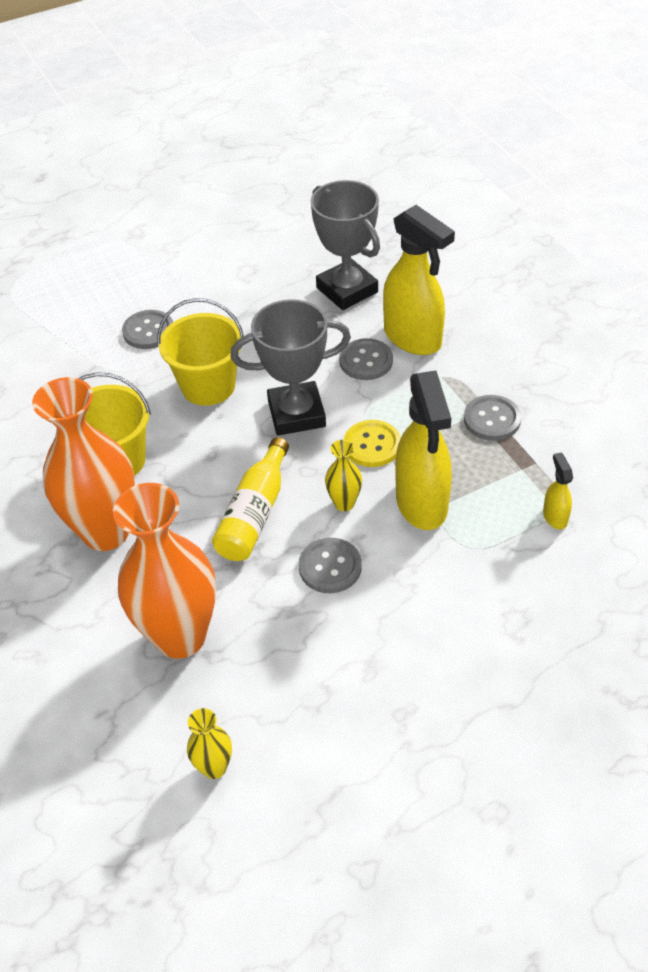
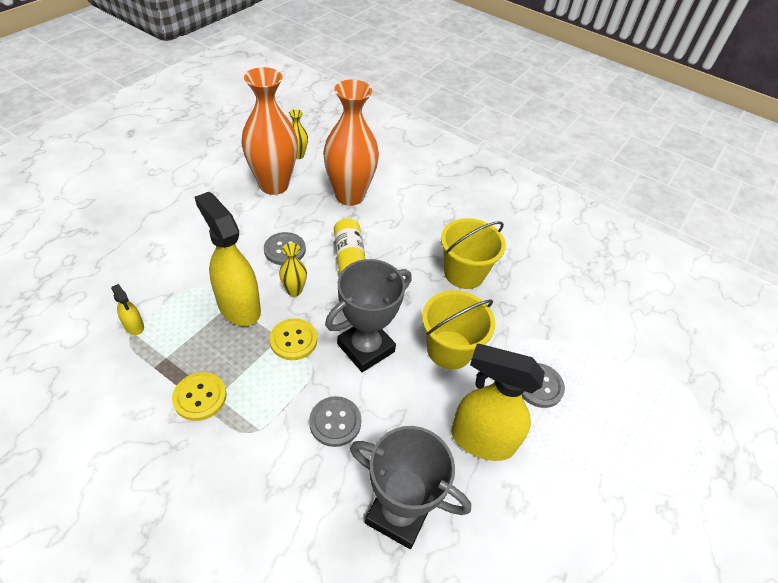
camera: 145 degrees right, 0 degrees up
orange vase [32,377,135,551] -> orange vase moved to [242,67,298,195]
yellow spray bottle [383,205,455,355] -> yellow spray bottle moved to [451,344,545,461]
grey button [464,395,521,441] -> yellow button [172,372,227,421]

